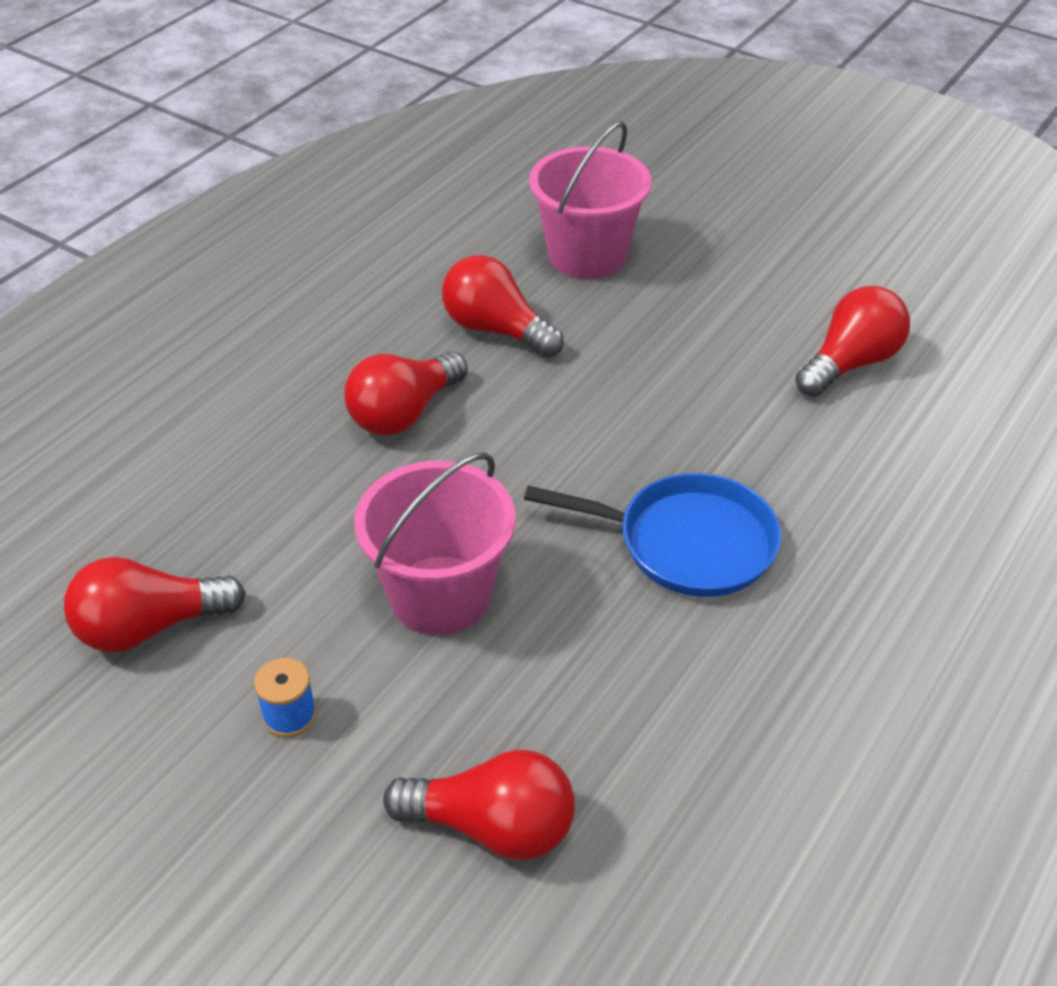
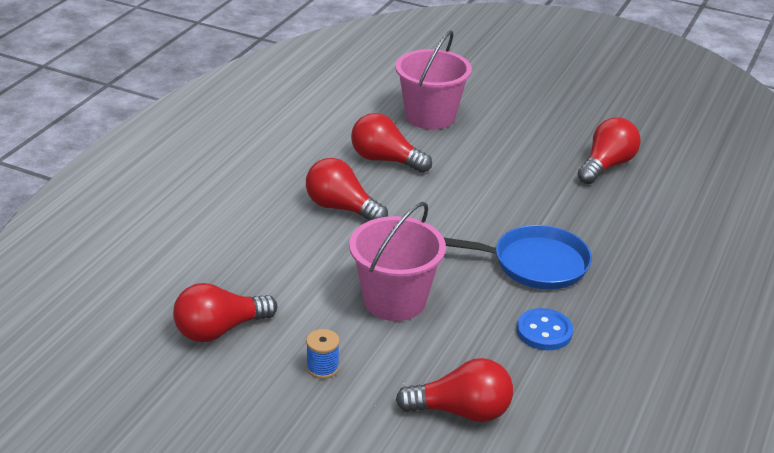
camera: 10 degrees left, 10 degrees down
red light bulb [344,351,468,435] -> red light bulb turned 90 degrees clockwise [306,158,388,221]
none -> blue button [517,308,573,350]

